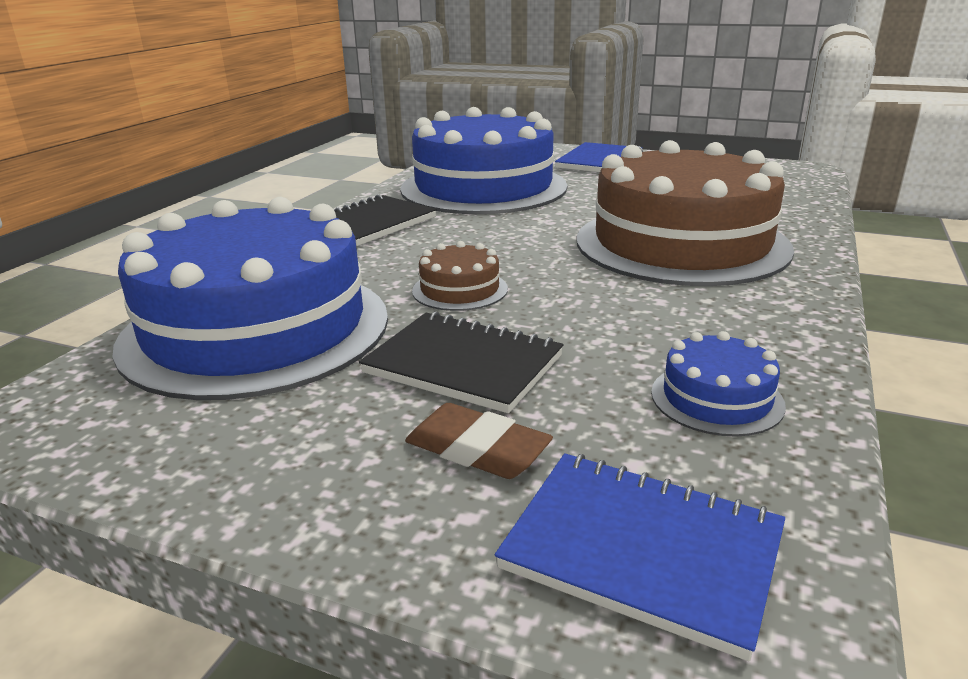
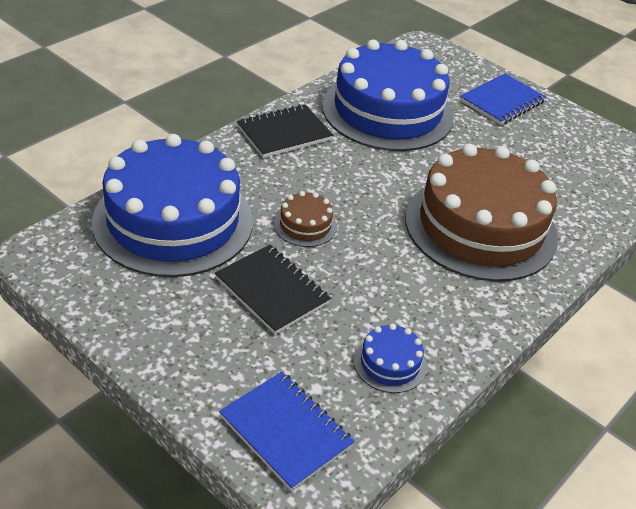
camera: 15 degrees right, 15 degrees up
brown eraser [405,403,553,479] -> none

